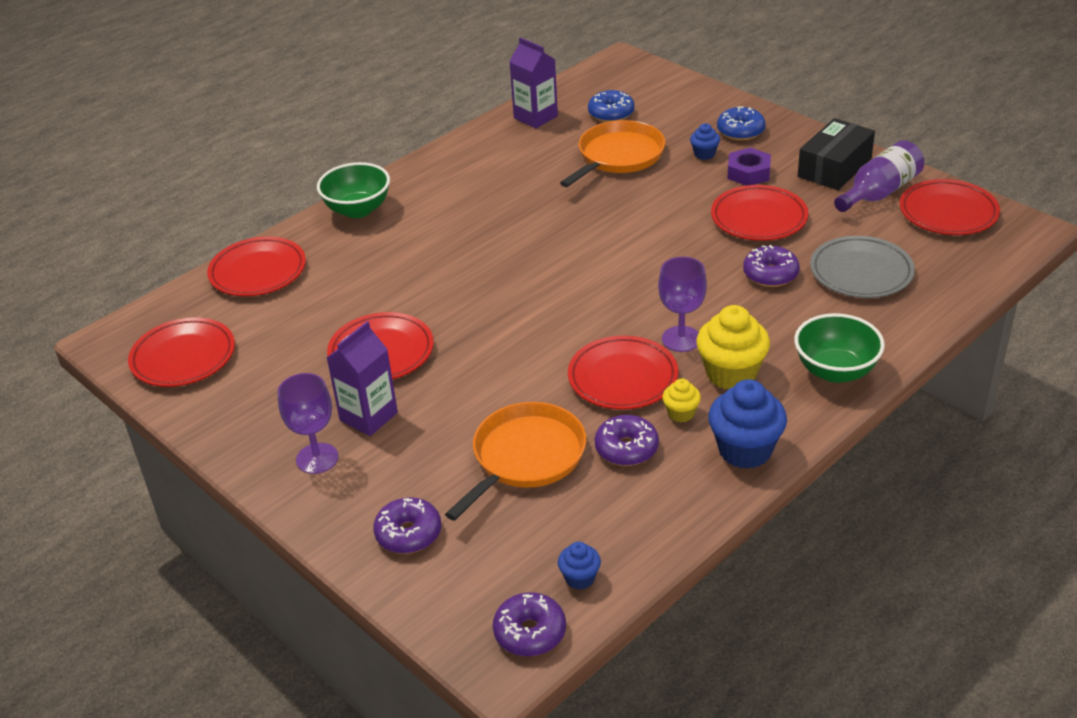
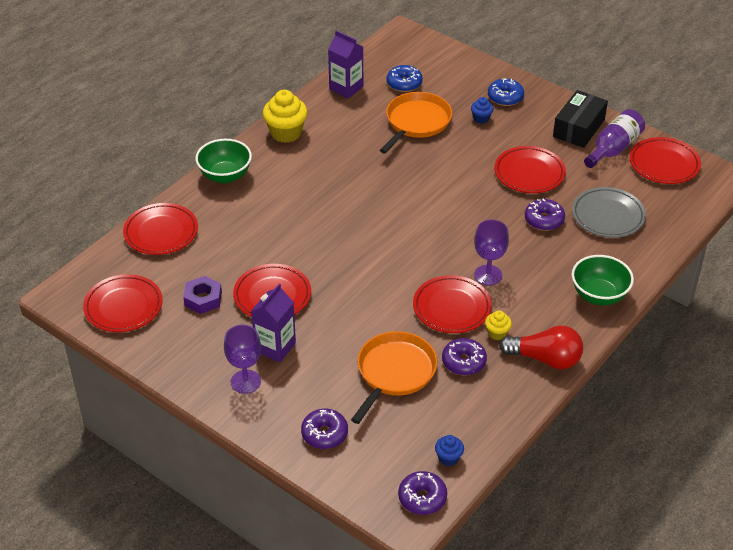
camera: 10 degrees left, 5 degrees up
yellow cupcake [696,305,770,389] -> yellow cupcake moved to [263,90,308,143]
blue cupcake [708,379,787,469] -> red light bulb [499,325,583,369]
purple nut [727,148,771,186] -> purple nut moved to [183,276,222,314]

